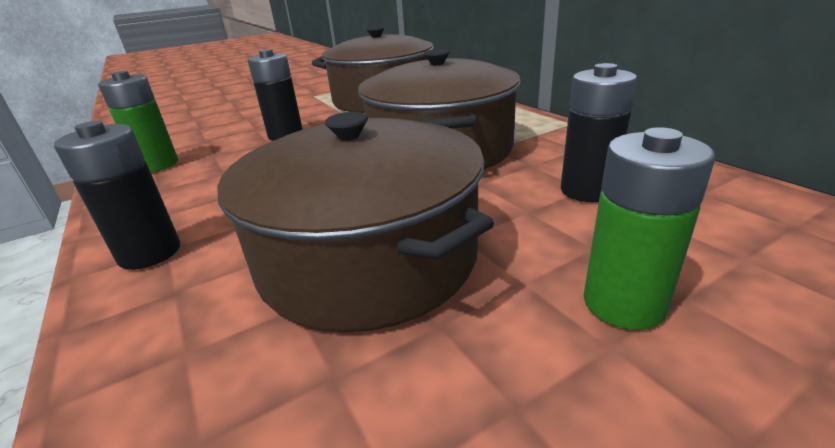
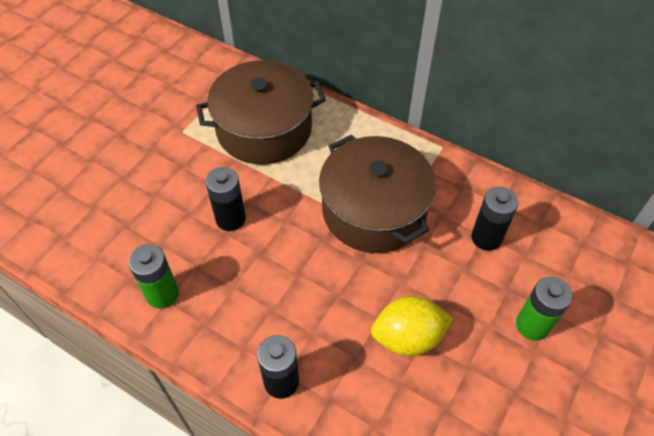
camera: 30 degrees left, 25 degrees up
brown pot [217,112,494,332] -> yellow lemon [371,296,453,356]

